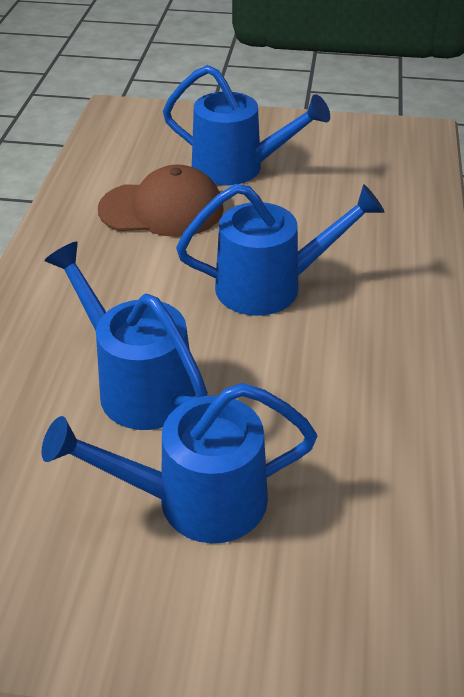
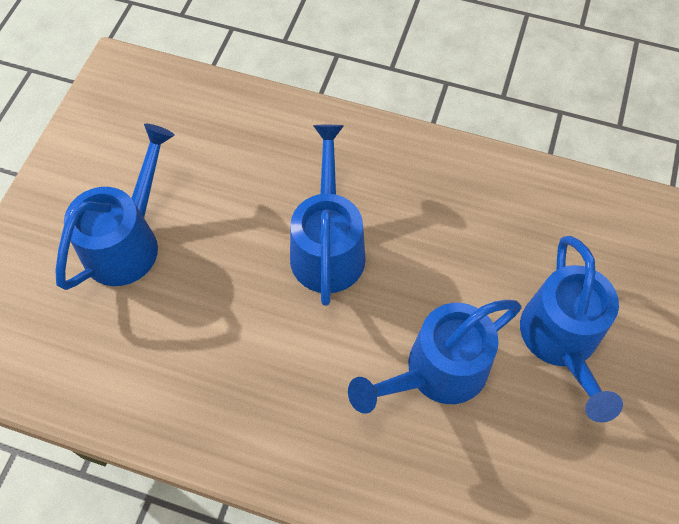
camera: 80 degrees left, 20 degrees up
brown cap [98,164,224,237] -> none

